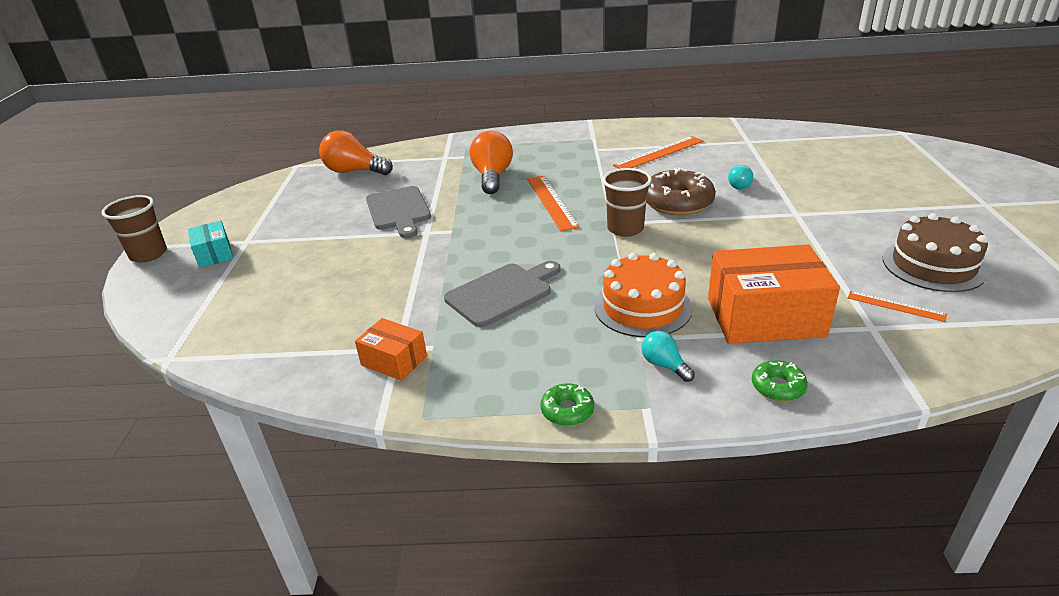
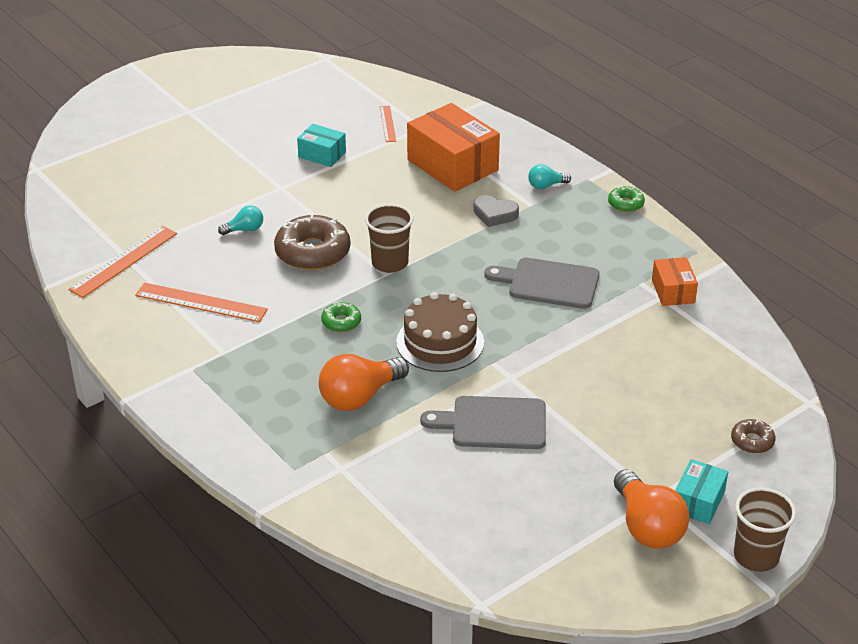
camera: 130 degrees left, 5 degrees up
orange light bulb [319,130,393,175] -> orange light bulb moved to [614,469,690,549]
grey cutting board [366,186,431,238] -> grey cutting board turned 120 degrees counterclockwise [420,396,546,449]
orange ruler [527,176,580,231] -> orange ruler moved to [68,226,177,298]
orange cake [594,253,692,337] -> grey heart [473,195,519,227]
turquoise light bulb [641,331,695,382] -> turquoise light bulb turned 60 degrees clockwise [528,164,571,189]
green donut [752,360,808,401] -> green donut moved to [321,302,361,332]
brown cake [883,213,988,292] -> brown cake moved to [396,292,484,372]
none -> turquoise box [297,124,346,167]
none -> brown donut [731,419,776,453]

